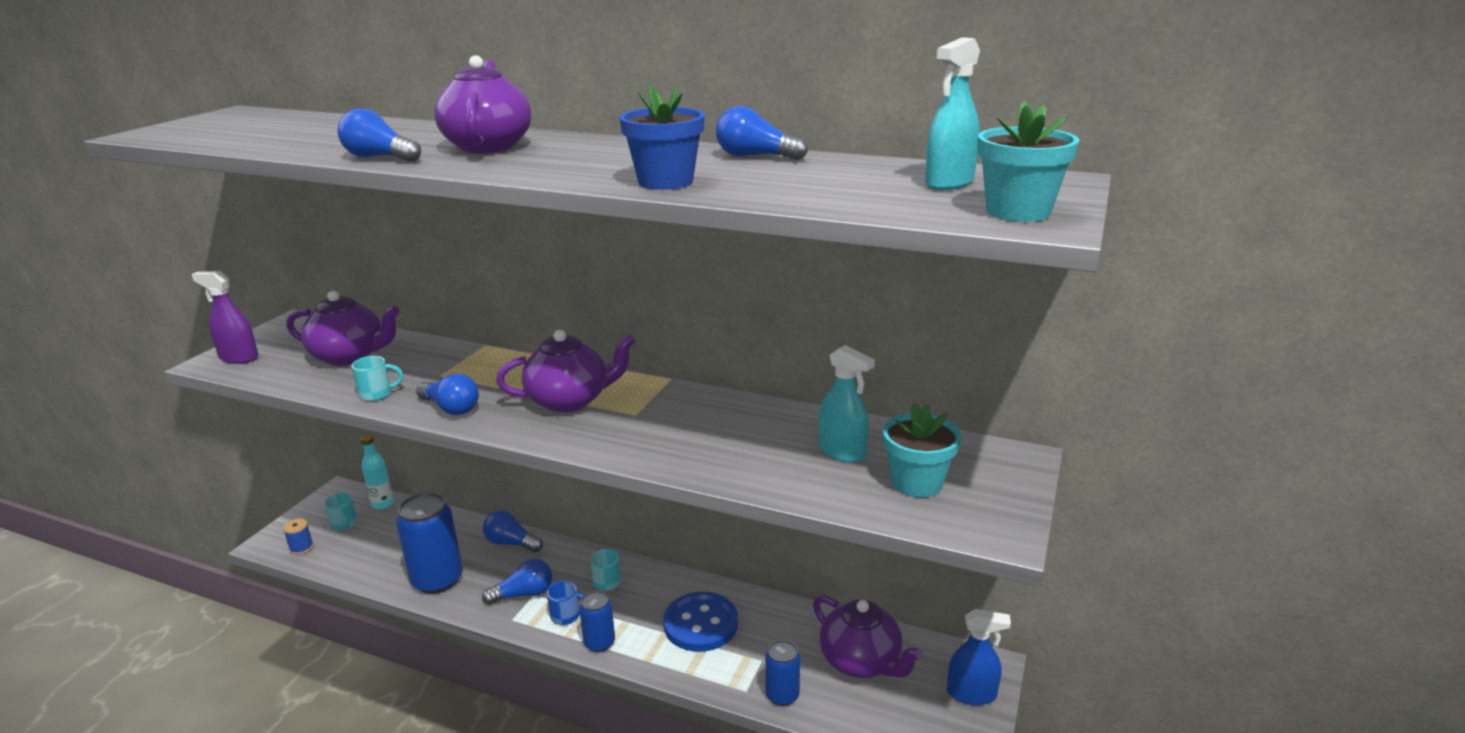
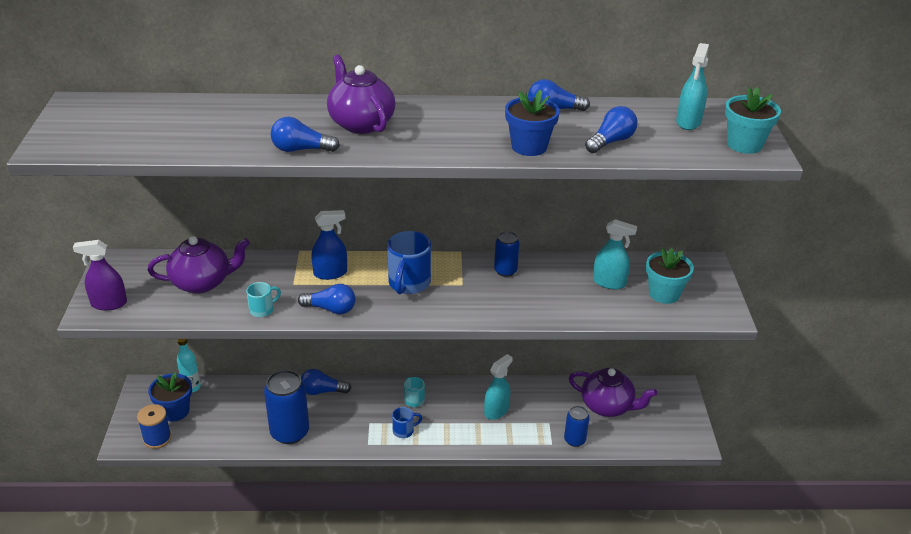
camera: 25 degrees left, 10 degrees up
blue spool [283,518,314,555] -> blue spool [137,404,171,449], size x1.51
turquoise mug [324,493,357,530] -> blue flower pot [148,372,192,422]
blue light bulb [482,559,552,605] -> blue light bulb moved to [585,106,638,153]
purple teapot [496,330,636,413] -> blue mug [387,231,431,294]
blue can [579,591,615,652] -> blue can moved to [494,231,520,277]
blue button [663,592,738,652] -> turquoise spray bottle [484,354,513,420]
blue spray bottle [947,609,1011,705] -> blue spray bottle moved to [311,210,347,280]

